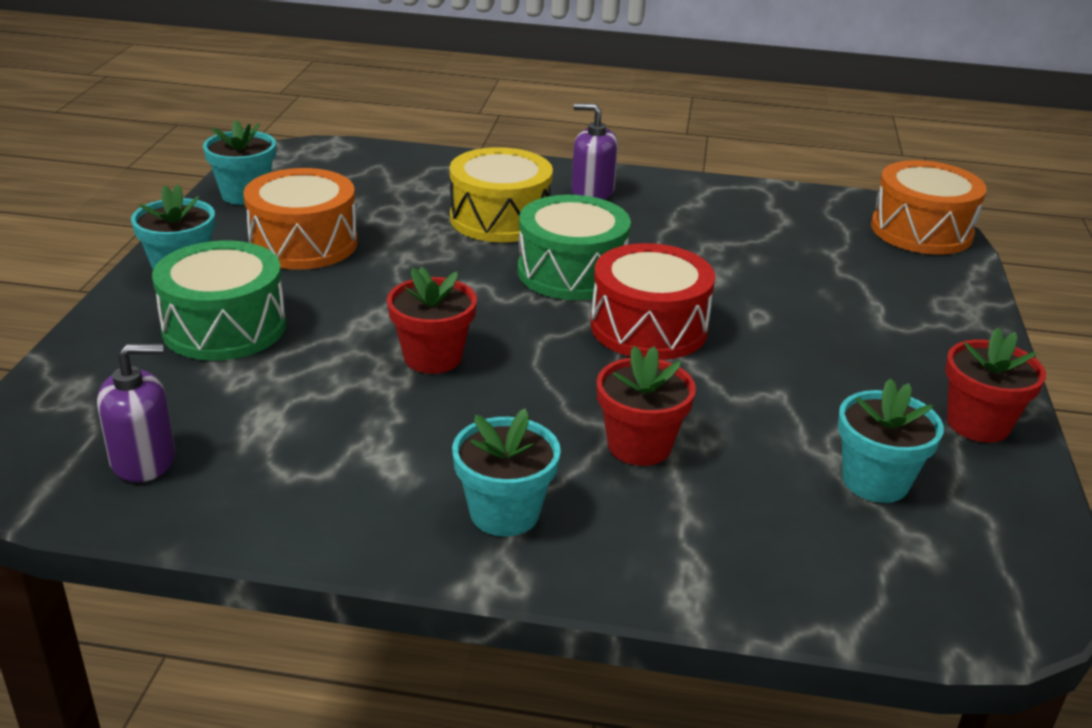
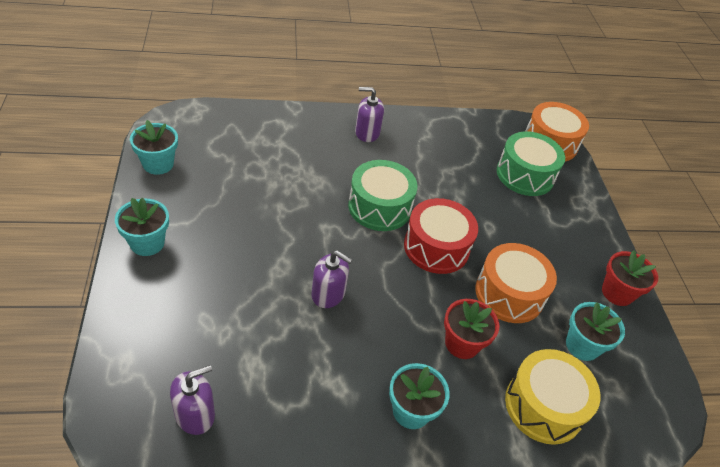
camera: 20 degrees left, 15 degrees up
green drum [152,241,286,360] -> green drum moved to [497,131,565,196]
orange drum [243,168,357,270] -> orange drum moved to [475,243,557,323]
red flower pot [387,267,477,374] -> purple soap dispenser [311,251,352,308]
yellow drum [450,147,553,242] -> yellow drum moved to [505,349,600,445]

